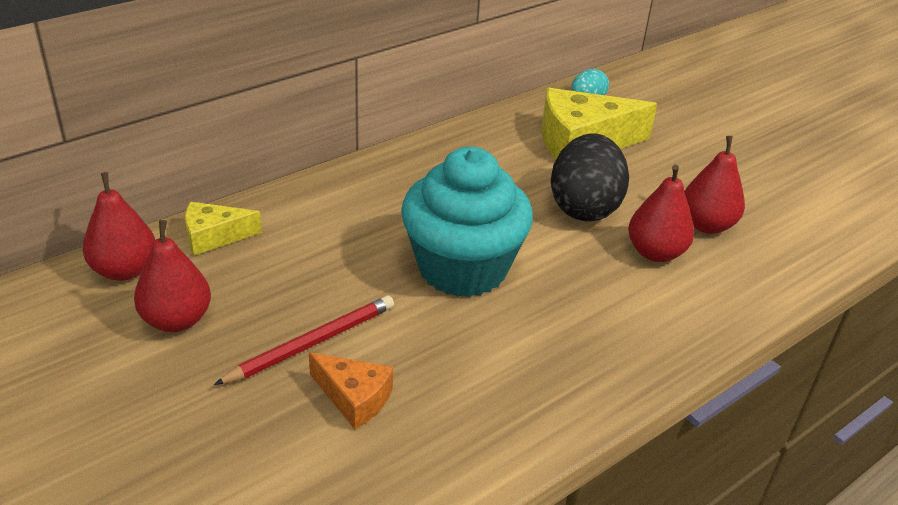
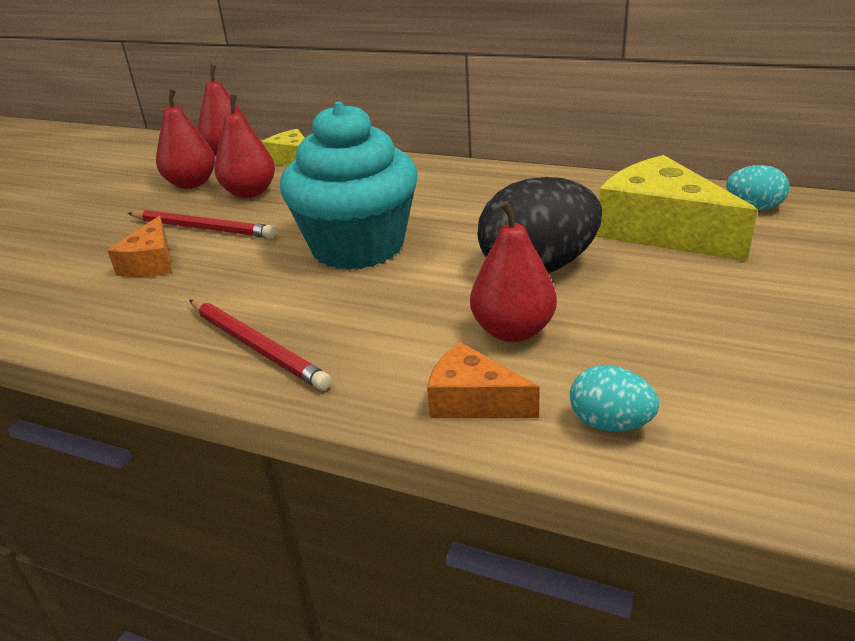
camera: 65 degrees right, 5 degrees down
red pear [684,136,745,234] -> red pear moved to [214,94,275,198]
none -> red pencil [189,300,332,390]
none -> orange cheese [427,342,540,418]
none -> turquoise egg [570,365,659,431]

